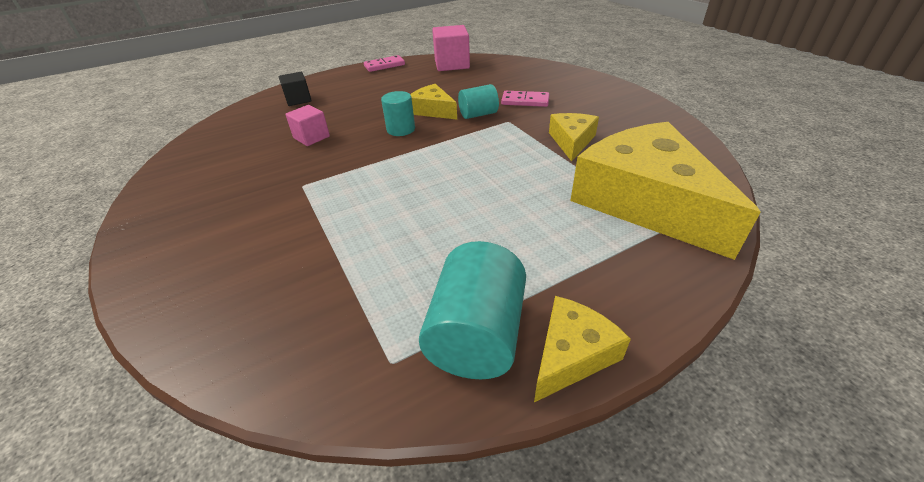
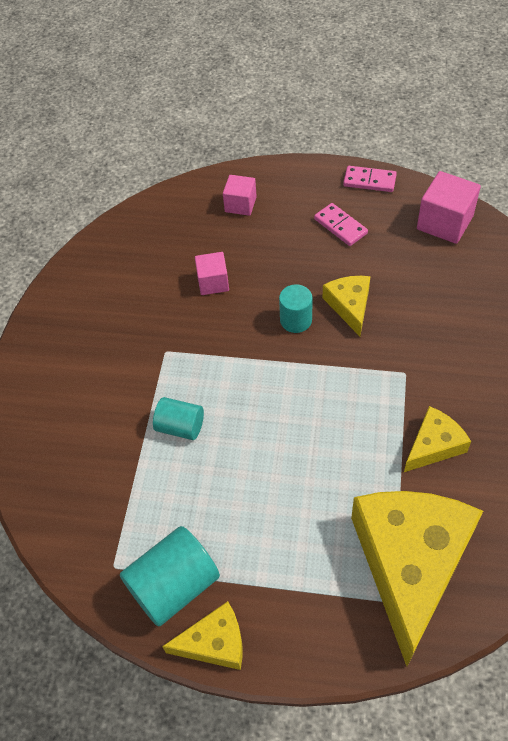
camera: 40 degrees right, 15 degrees up
black cube [279,72,312,106] -> pink cube [223,175,257,216]
turquoise cylinder [458,84,499,119] -> turquoise cylinder moved to [153,397,204,440]
pink domino [501,91,549,107] -> pink domino moved to [314,203,368,246]

